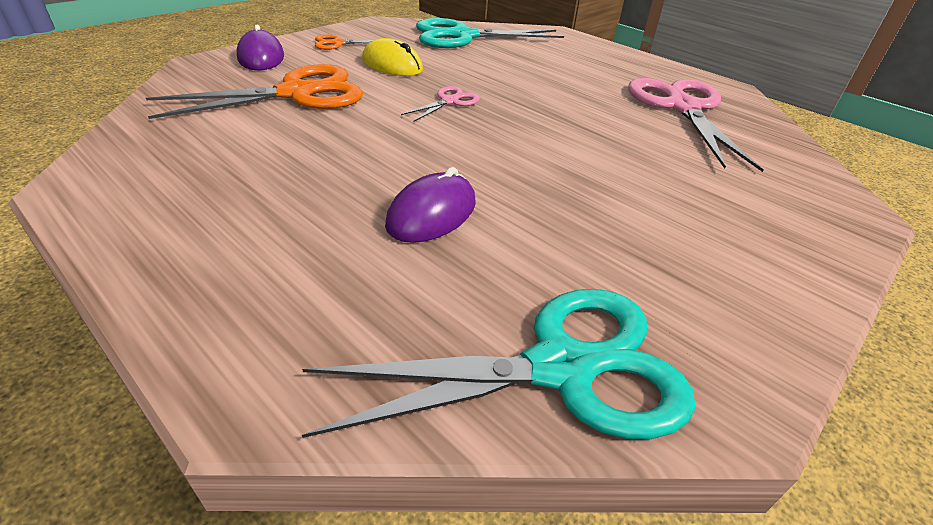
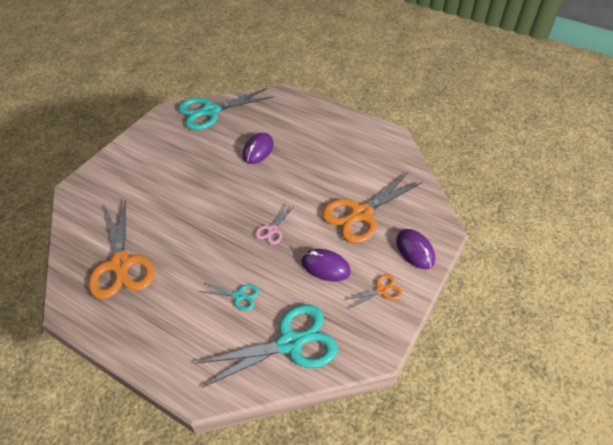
camera: 170 degrees right, 10 degrees up
yellow mouse [362,38,423,76] -> purple mouse [301,249,351,282]
pink scissors [628,78,764,172] -> orange scissors [88,201,155,299]
none -> turquoise scissors [199,282,259,311]

